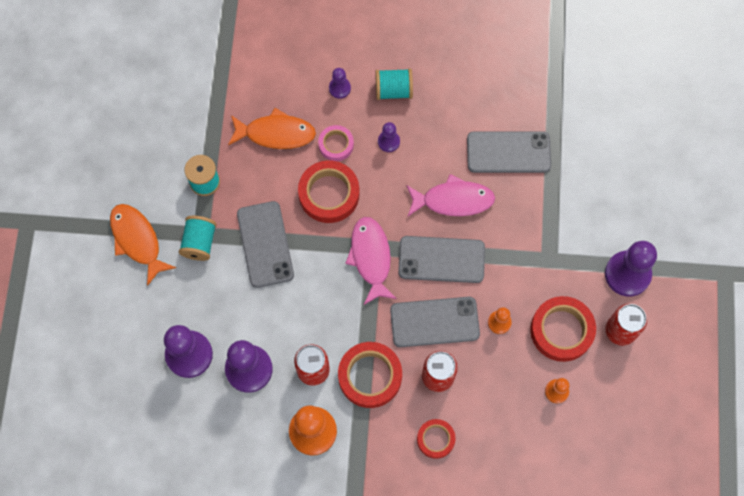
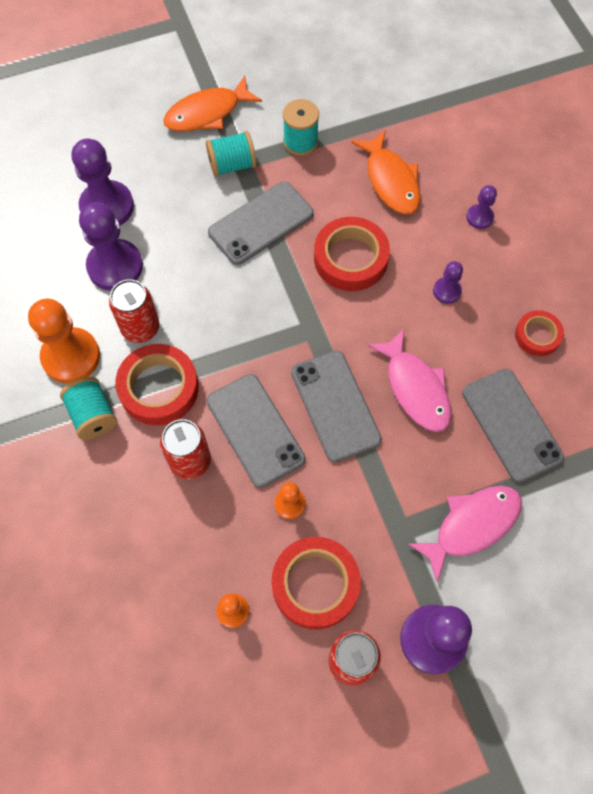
camera: 65 degrees right, 5 degrees down
orange fish [110,204,176,286] -> orange fish turned 150 degrees counterclockwise [163,75,262,131]
pink tape [318,125,354,161] -> none
pink fish [345,217,397,305] -> pink fish moved to [408,486,522,582]
turquoise spool [376,68,413,100] -> turquoise spool moved to [60,377,117,440]
red tape [417,419,456,459] -> red tape moved to [515,310,564,356]

